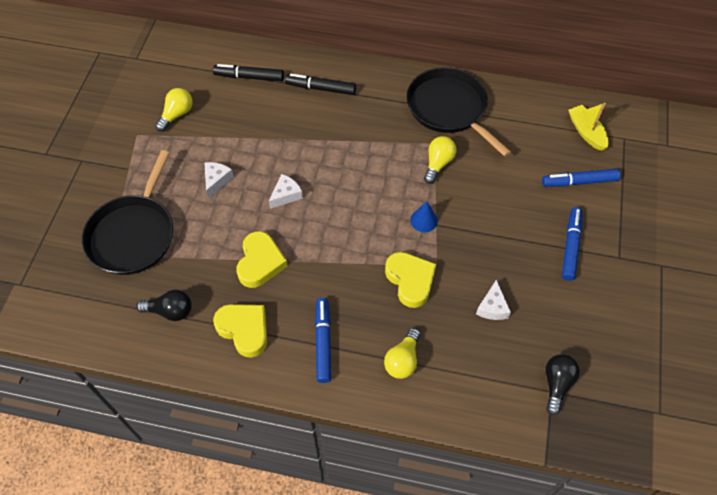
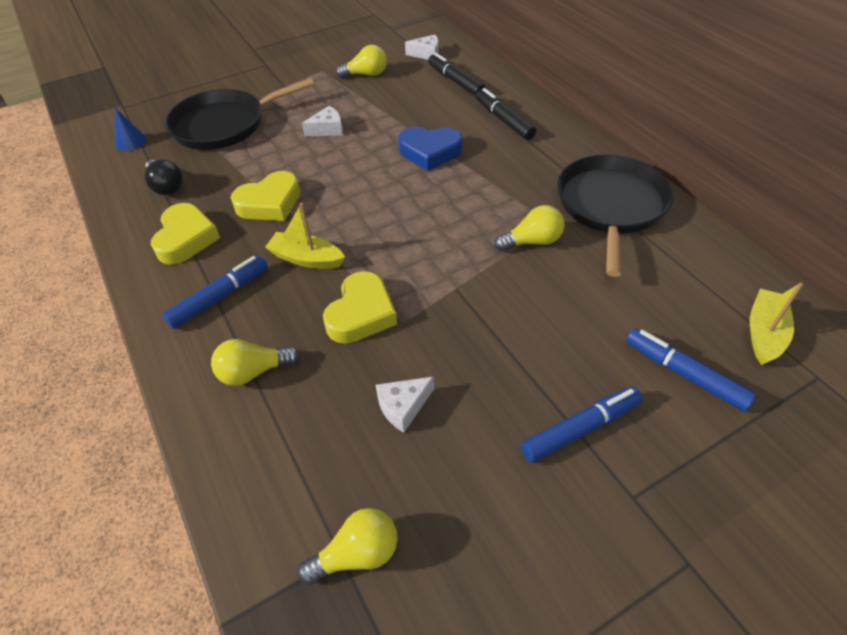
camera: 50 degrees right, 10 degrees down
white cheese [269,174,303,209] -> white cheese moved to [405,35,439,60]
blue cone [410,202,438,232] -> blue cone moved to [115,108,146,151]
black light bulb [545,354,580,415] -> yellow light bulb [297,508,398,585]
none -> yellow boat [265,203,345,269]
none -> blue heart [398,127,463,171]

